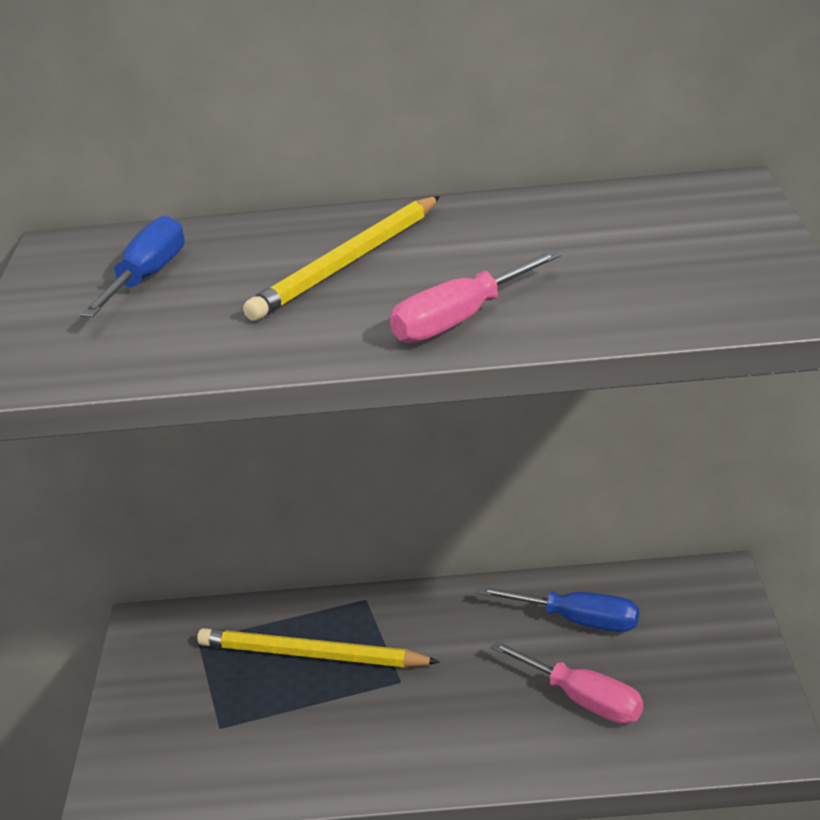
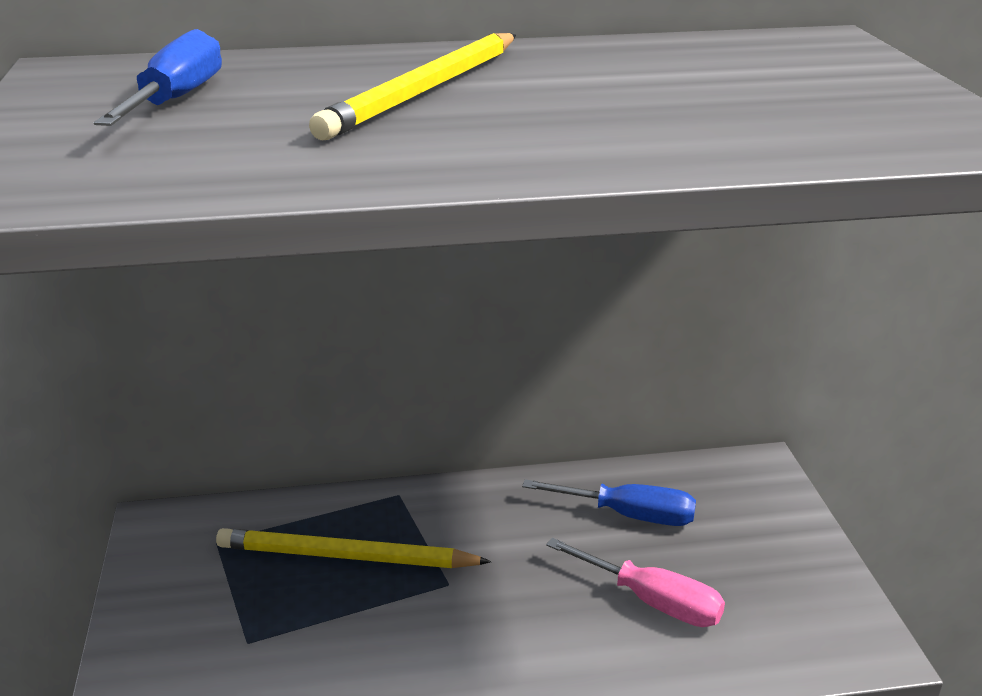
camera: 10 degrees left, 0 degrees up
pink screwdriver [390,251,561,343] -> none

